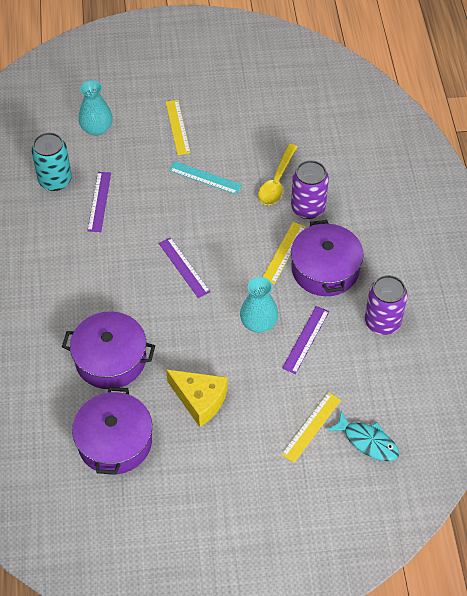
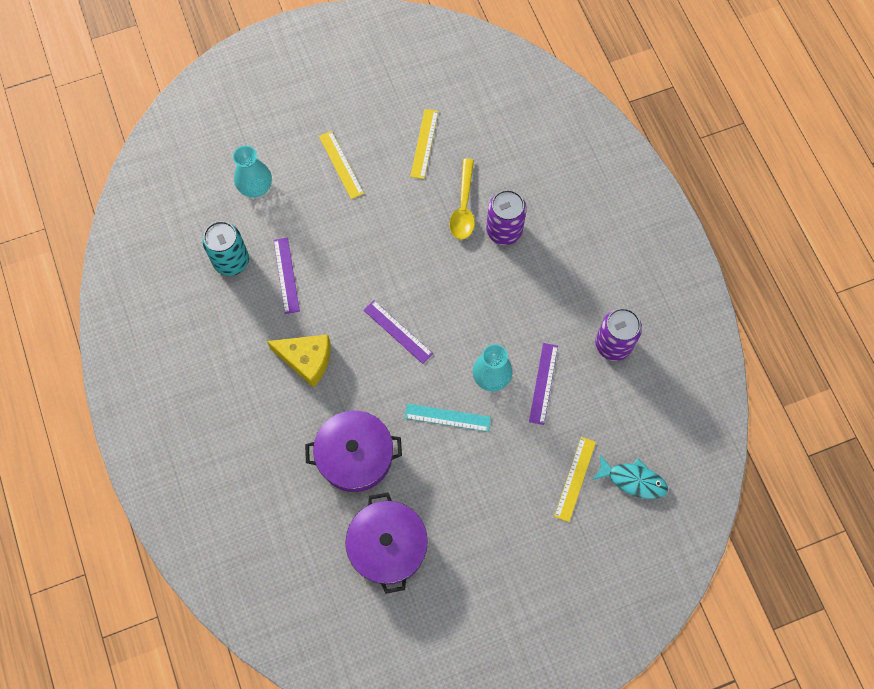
camera: 15 degrees left, 15 degrees up
yellow cheese [166,369,228,427] -> yellow cheese moved to [267,335,330,388]
turquoise ruler [169,161,242,195] -> turquoise ruler moved to [405,404,491,432]
yellow ruler [263,222,306,284] -> yellow ruler moved to [410,109,438,179]
purple pot [291,220,364,296] -> none

